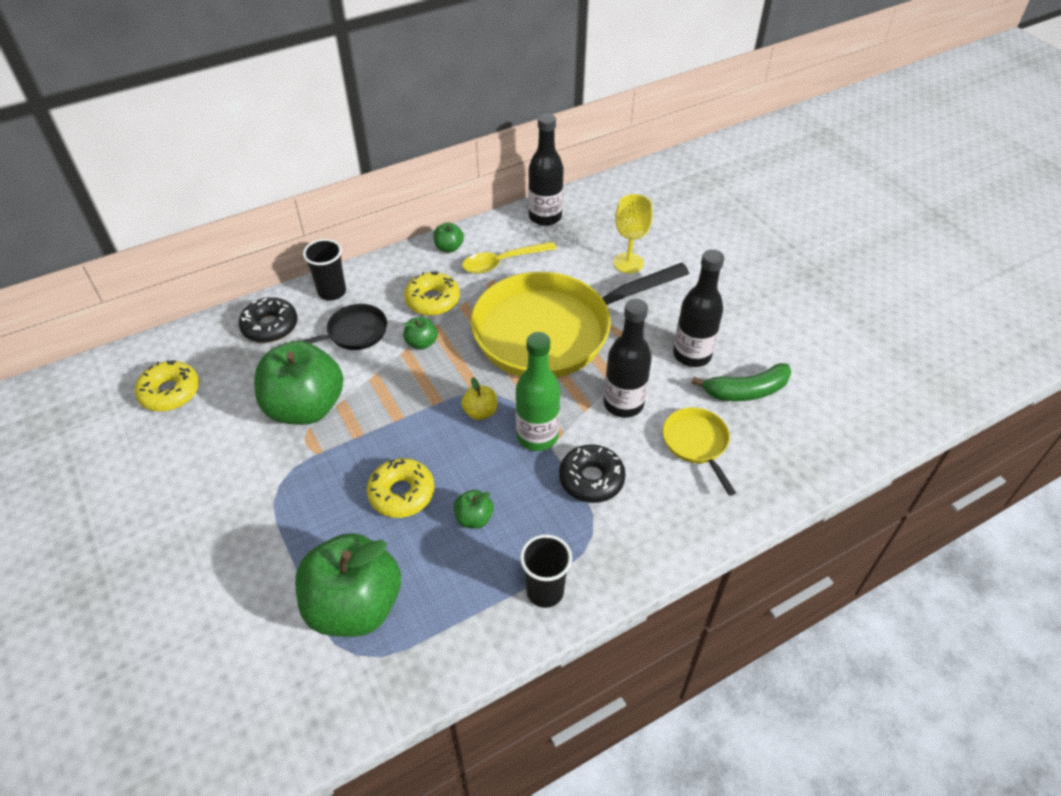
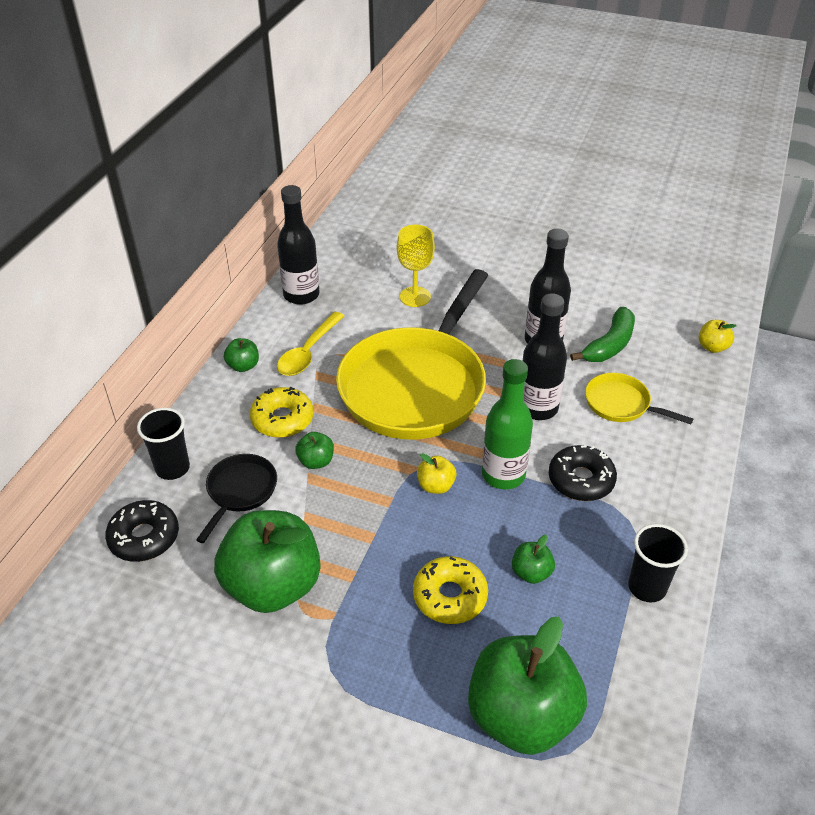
camera: 40 degrees left, 5 degrees down
yellow donut [135,360,199,412] -> none
none -> yellow apple [699,320,737,353]

